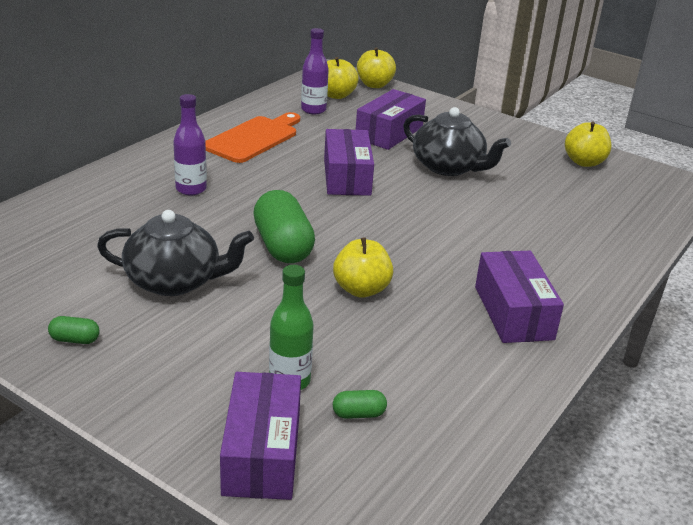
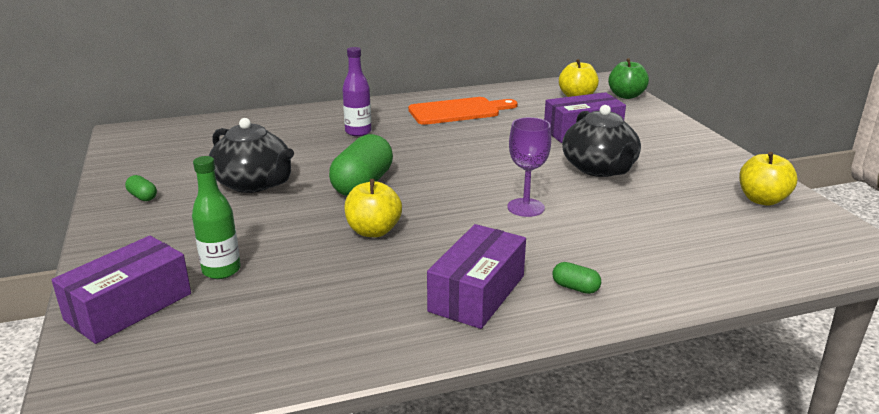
camera: 40 degrees right, 5 degrees down
purple bottle [301,28,329,114] -> none
purple box [324,129,374,196] -> none
green capsule [333,390,387,419] -> green capsule moved to [552,262,601,294]
yellow apple [357,47,396,88] -> green apple [608,58,649,99]
none -> purple goblet [507,117,551,217]

